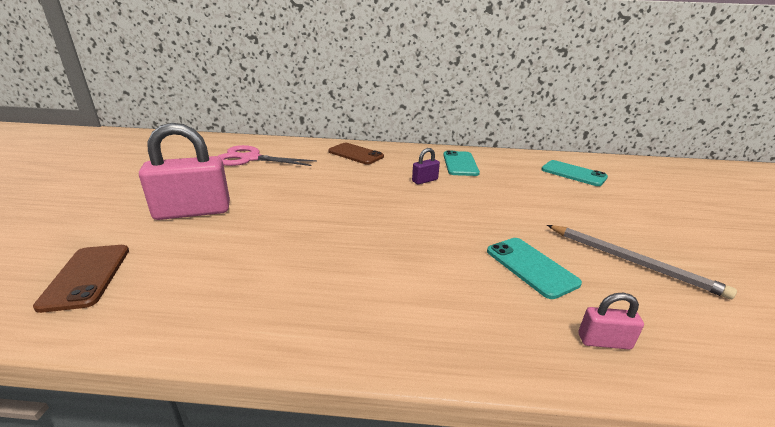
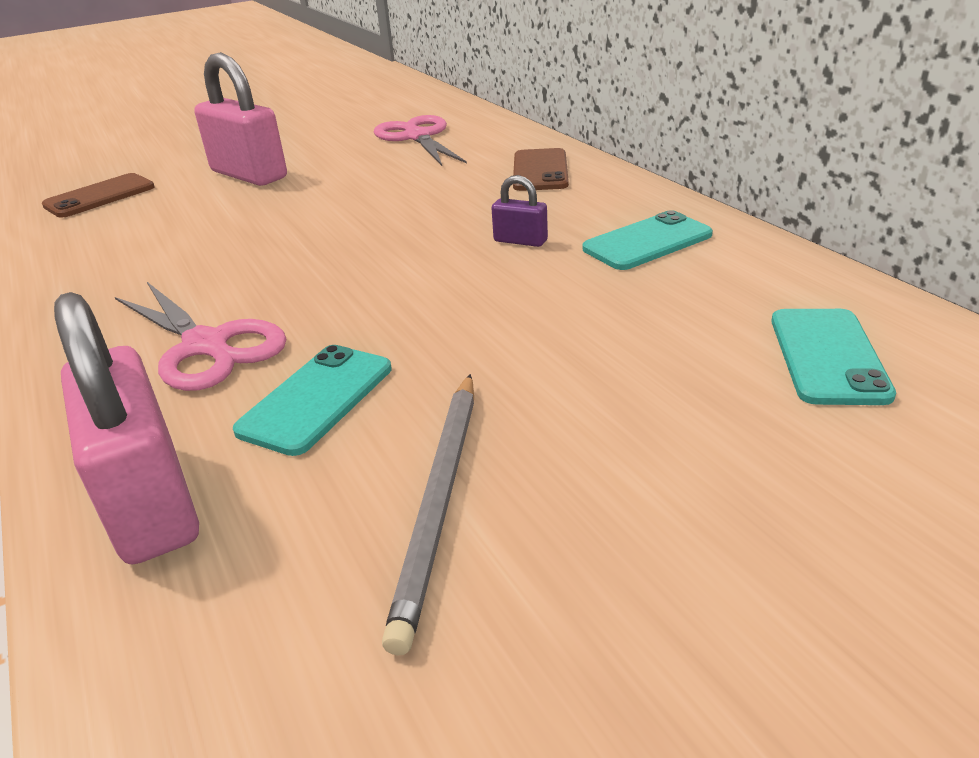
camera: 60 degrees right, 5 degrees up
pink padlock [579,293,644,350] -> pink padlock [54,292,199,564], size x2.17
none -> pink scissors [115,282,287,391]

